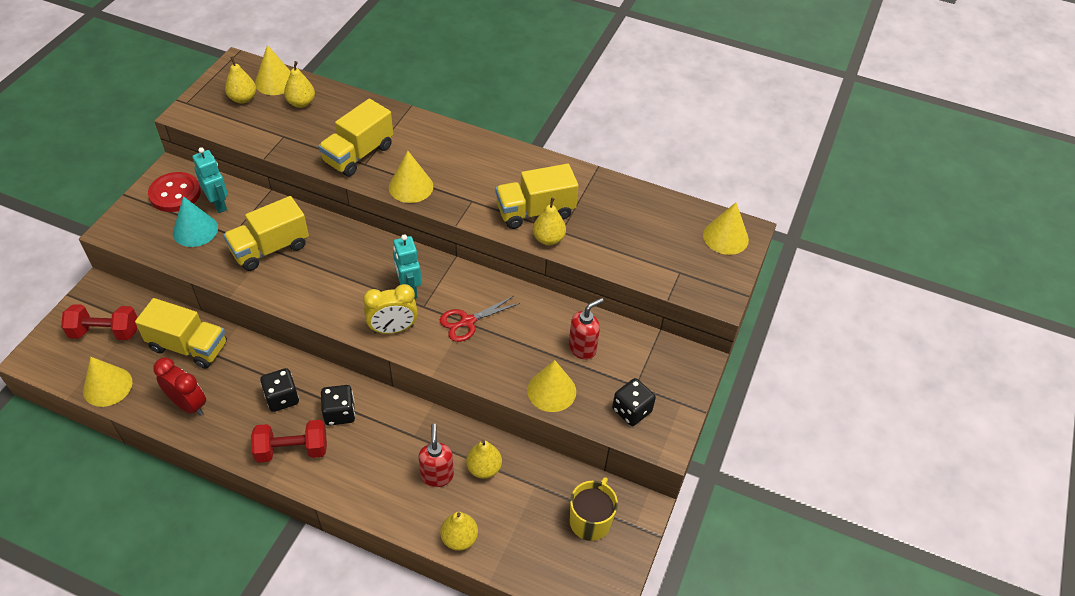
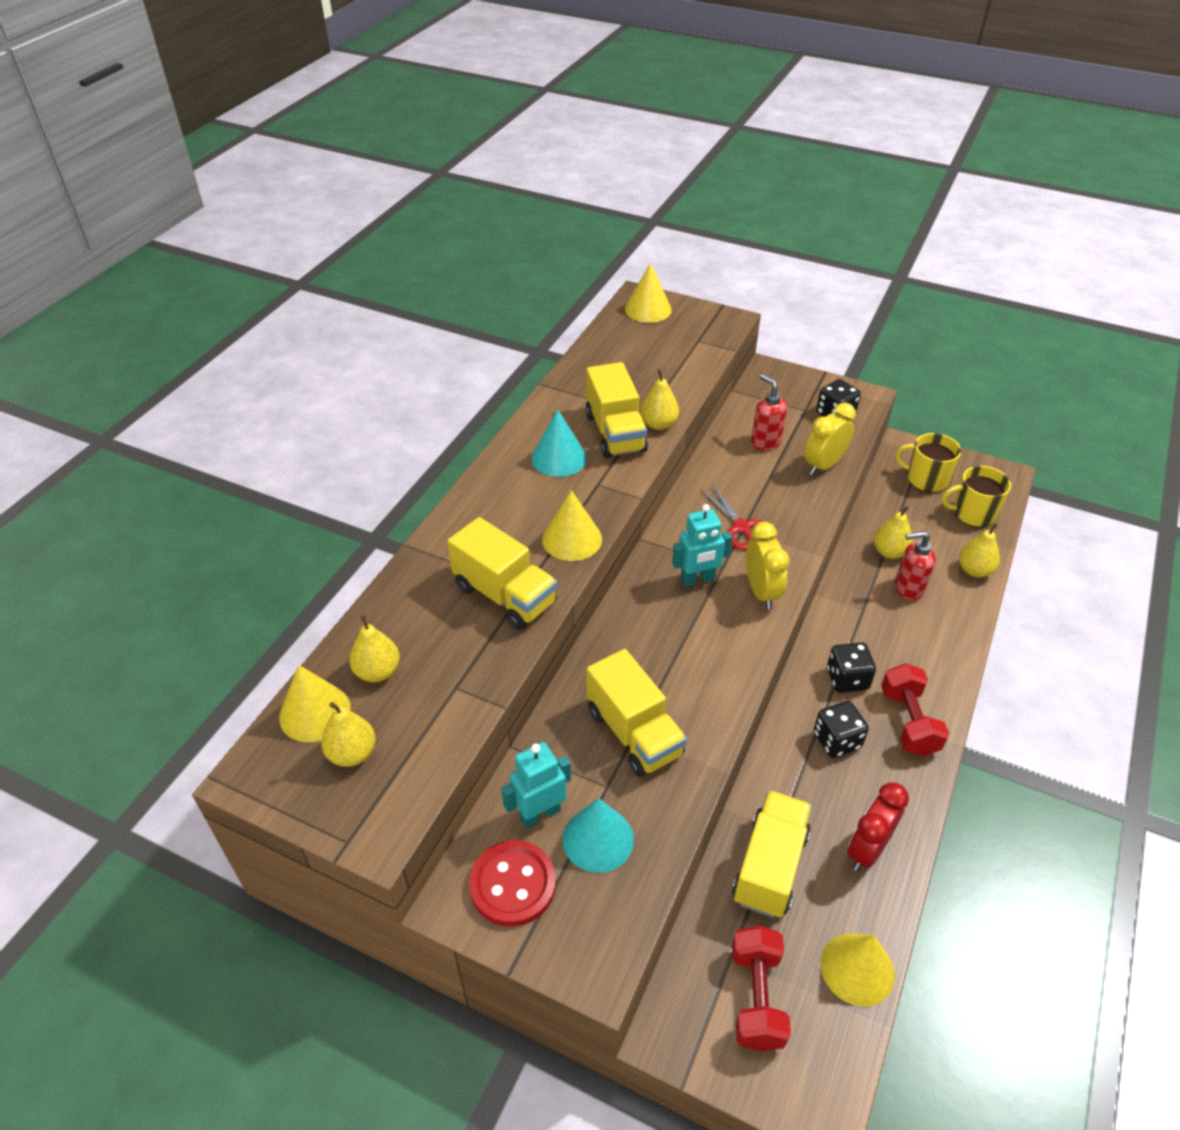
camera: 85 degrees left, 5 degrees down
yellow cone [527,360,576,412] -> yellow clock [804,403,856,475]
none -> turquoise cone [531,409,587,477]
none -> yellow mug [942,466,1011,527]

